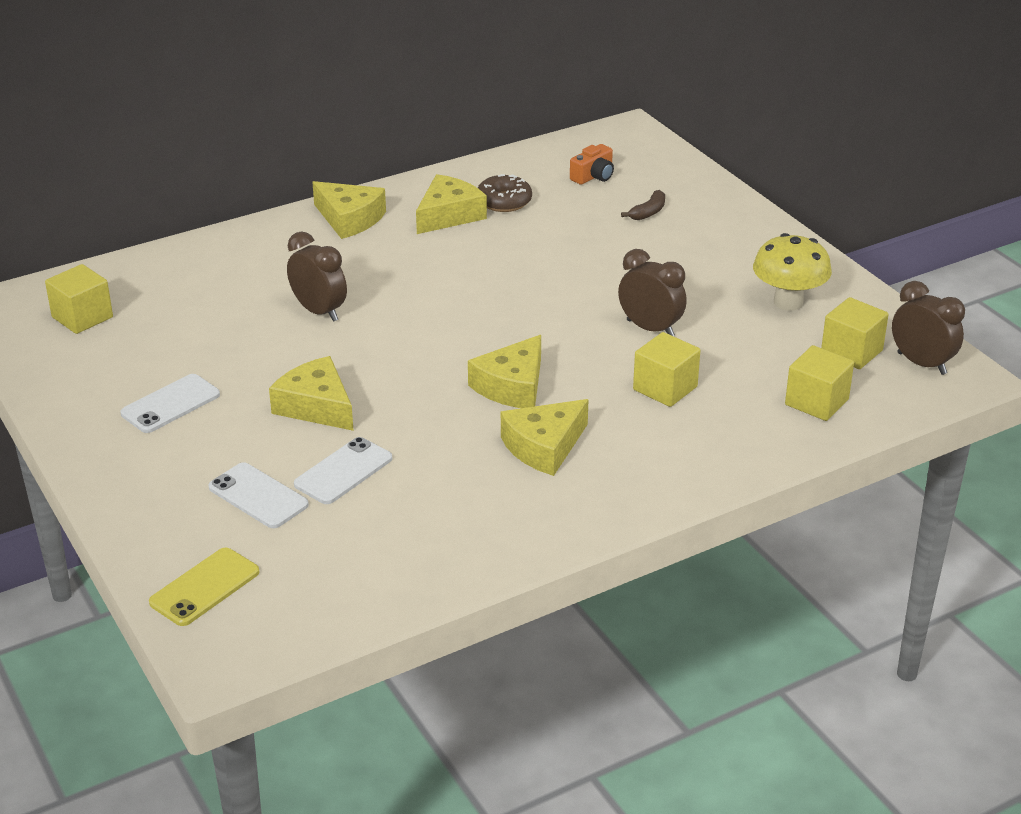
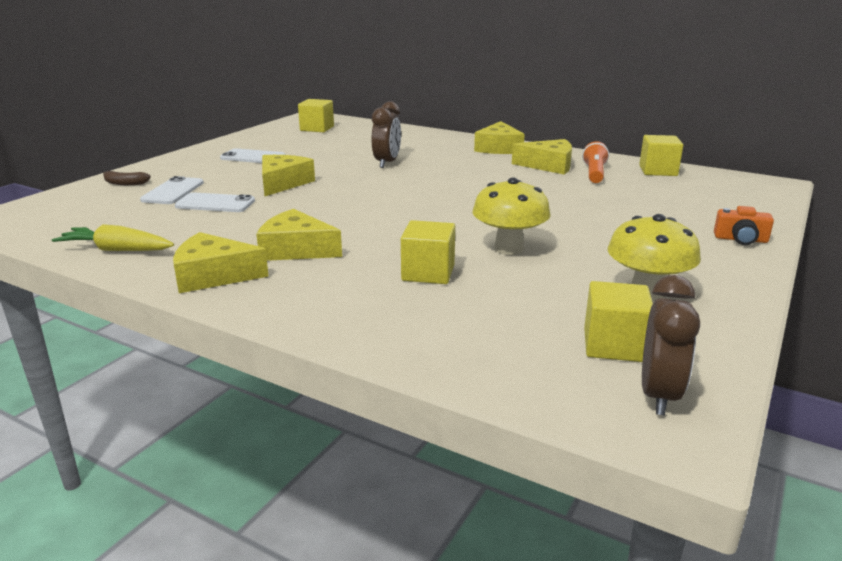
camera: 60 degrees right, 10 degrees down
yellow phone [149,548,259,626] -> none
yellow cheese [468,335,541,408] -> yellow cheese moved to [173,232,269,293]
brown donut [478,174,532,212] -> orange flashlight [582,141,609,183]
orange camera [570,144,614,185] -> orange camera moved to [714,206,774,245]
brown clock [618,249,687,336] -> yellow mushroom [472,178,551,255]
brown banana [621,190,665,220] -> brown banana moved to [103,171,151,185]
yellow cube [785,345,854,421] -> yellow cube moved to [639,135,683,176]
none -> yellow carrot [52,224,174,251]

